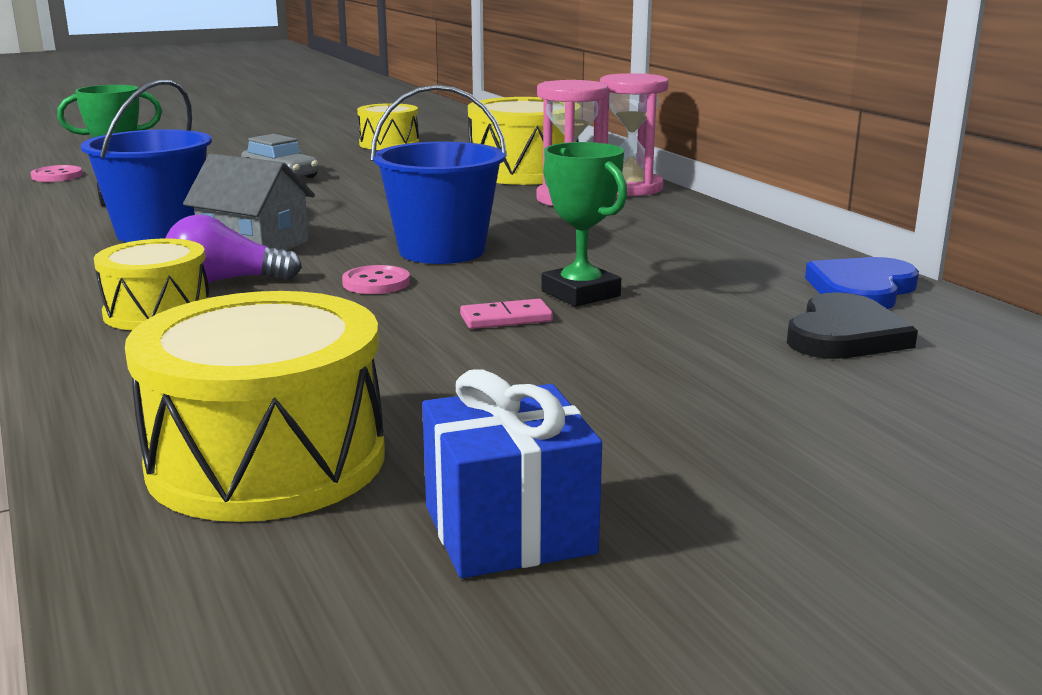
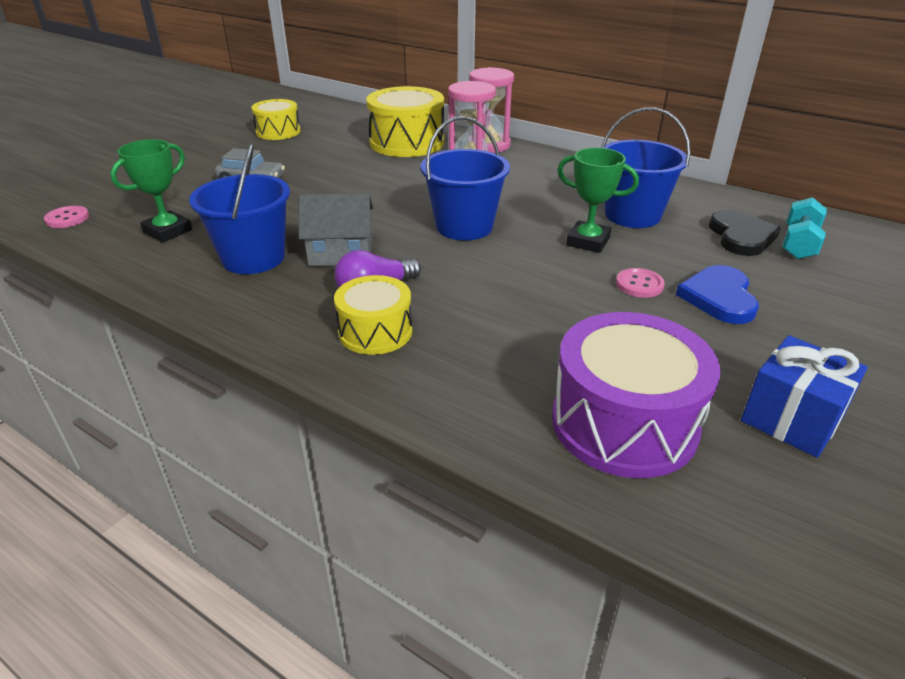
camera: 30 degrees left, 15 degrees up
yellow drum [125,291,385,522] -> purple drum [552,312,721,478]
pink button [342,265,410,294] -> pink button moved to [616,268,665,298]
pink domino [460,299,553,329] -> none
blue heart [805,257,919,309] -> blue heart moved to [676,265,759,324]
none -> blue bucket [601,107,691,228]
none -> turquoise dumbbell [783,197,827,259]

